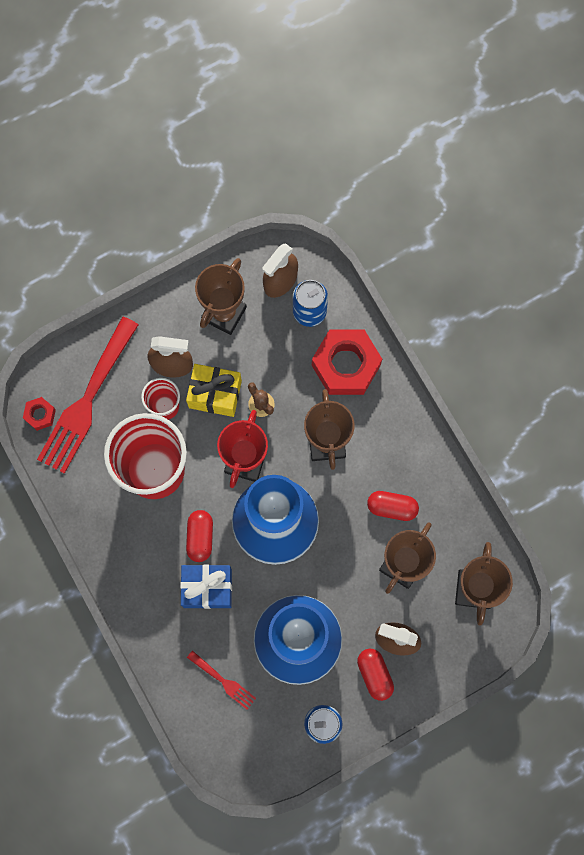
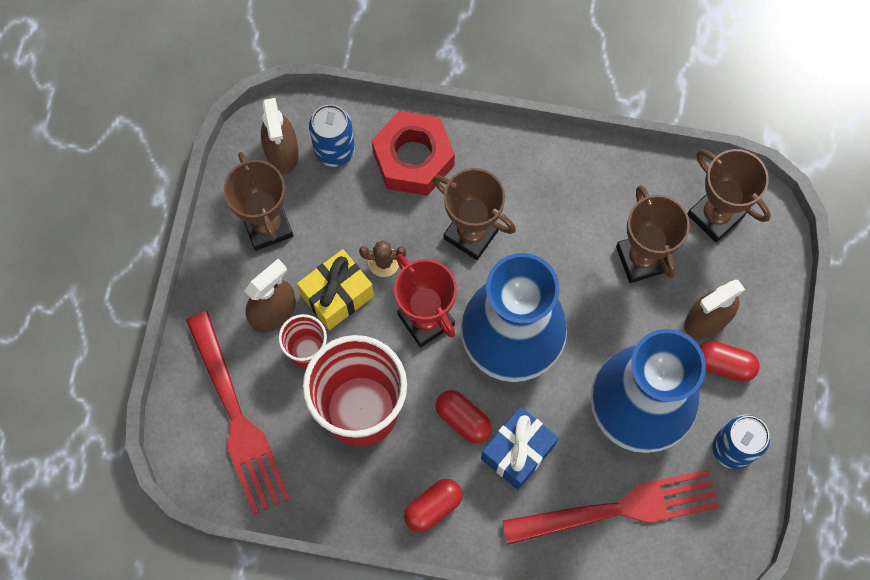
camera: 50 degrees left, 5 degrees down
red nut [23,397,56,431] -> none
red fork [187,650,256,710] -> red fork [502,469,719,545], size x2.19
red capsule [367,491,419,521] -> red capsule moved to [404,479,462,532]

